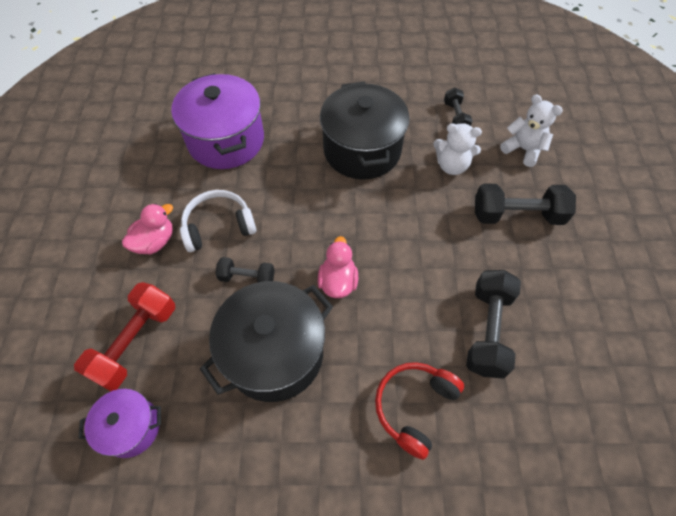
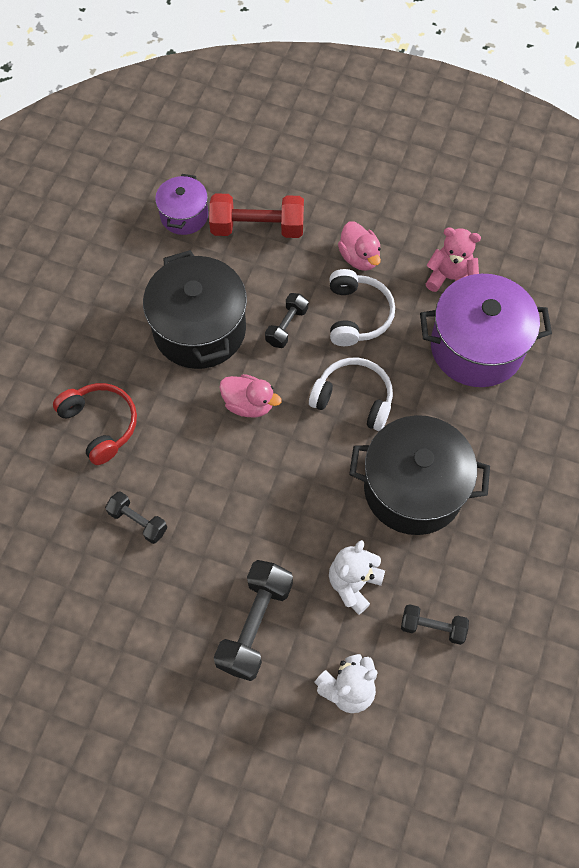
camera: 110 degrees right, 5 degrees up
red dumbbell [74,282,175,391] -> red dumbbell turned 45 degrees counterclockwise [209,193,304,238]
black dumbbell [466,270,521,379] -> black dumbbell [105,491,167,544], size x0.58
none -> white headphones [309,358,393,431]
none -> pink teddy bear [426,227,481,292]

